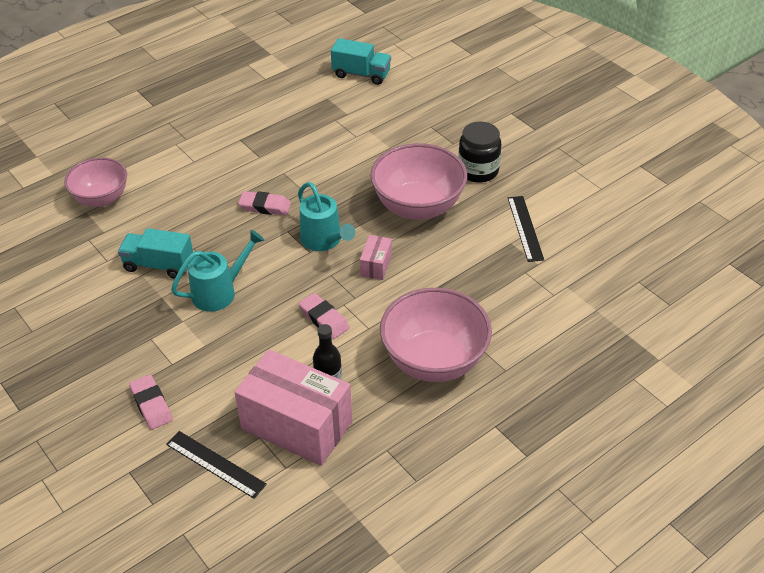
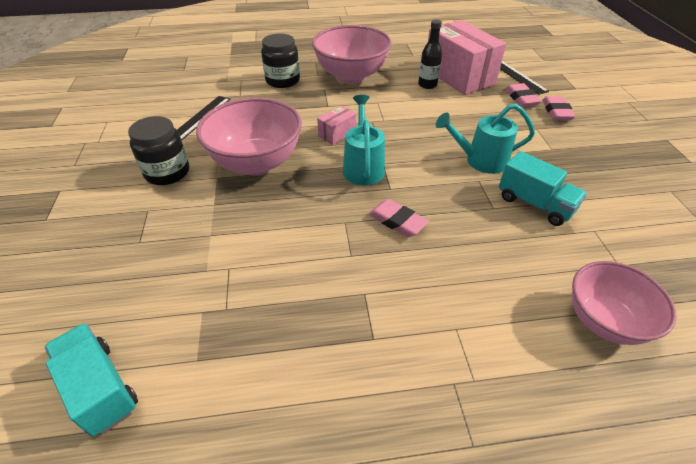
camera: 150 degrees left, 0 degrees up
pink eraser [299,293,349,339] -> pink eraser moved to [505,83,542,107]
none -> black jar [261,34,300,88]

